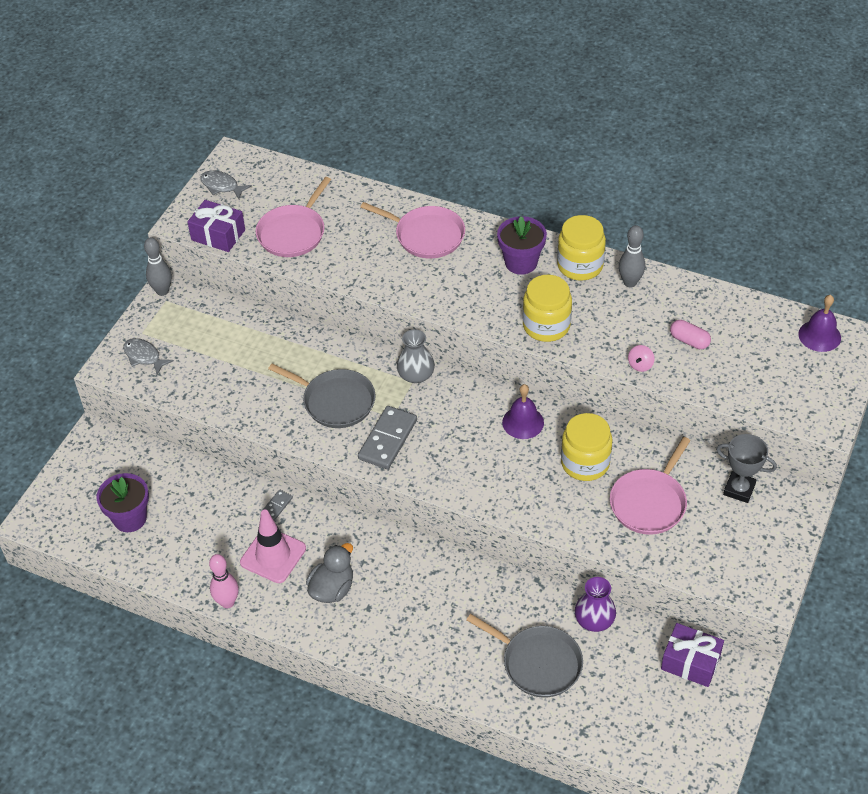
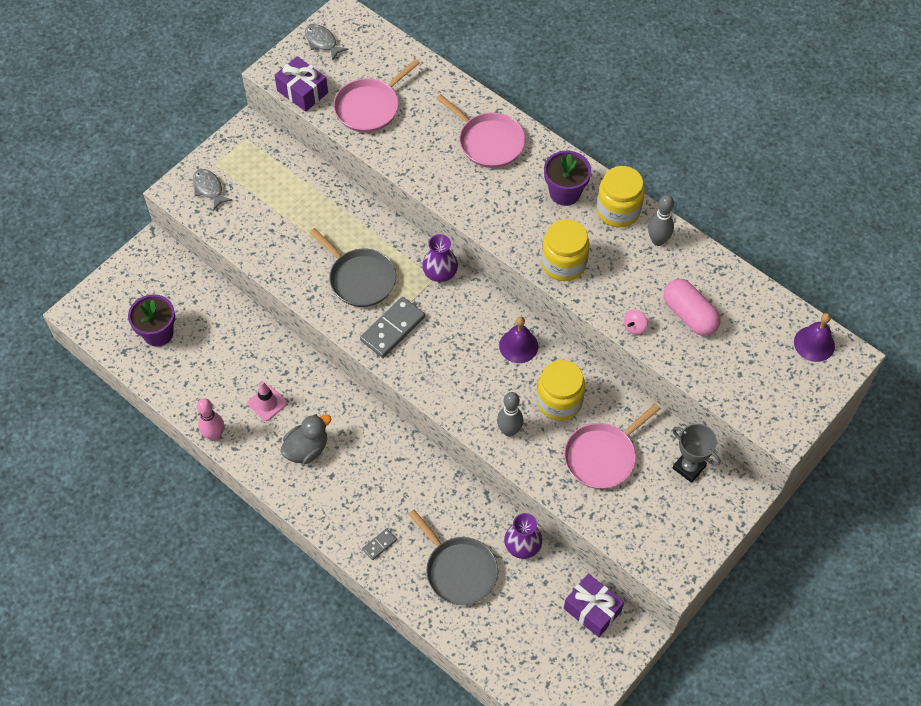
camera: 15 degrees right, 10 degrees up
grey bowling pin [144,237,172,296] -> grey bowling pin moved to [497,392,523,437]
pink traffic cone [240,510,306,583] -> pink traffic cone [247,381,287,421], size x0.65
grey domino [263,489,293,521] -> grey domino moved to [362,528,397,560]
grey vase [397,329,435,383] -> purple vase [422,234,458,282]
pink capsule [670,320,711,349] -> pink capsule [664,279,721,336], size x1.64

